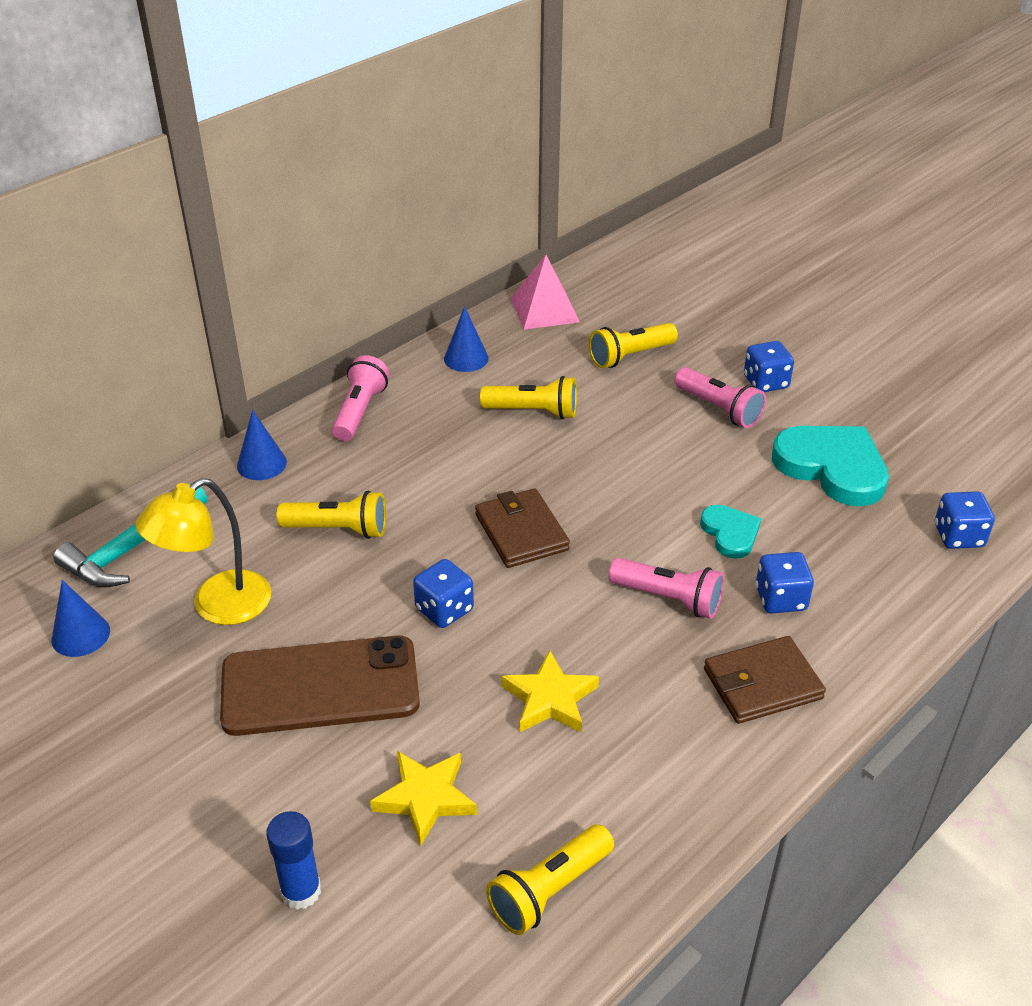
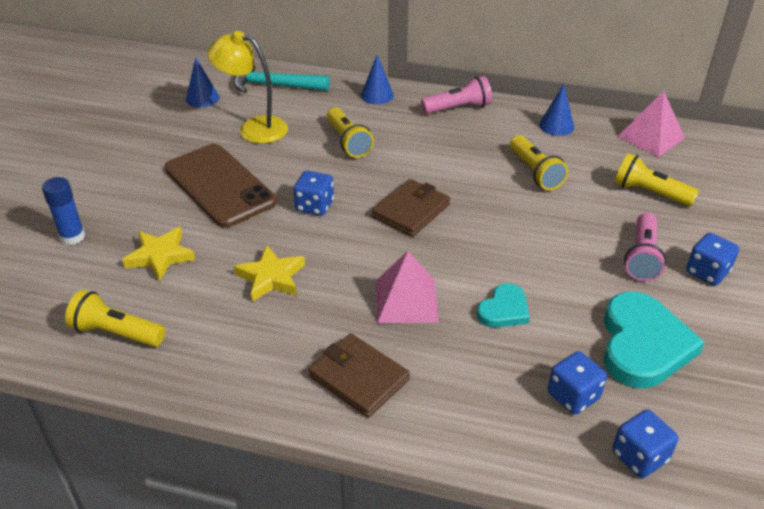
camera: 60 degrees right, 0 degrees up
pink flashlight [609,558,724,619] -> pink pyramid [376,251,439,323]
blue dice [756,552,814,613] -> blue dice moved to [548,351,607,415]

